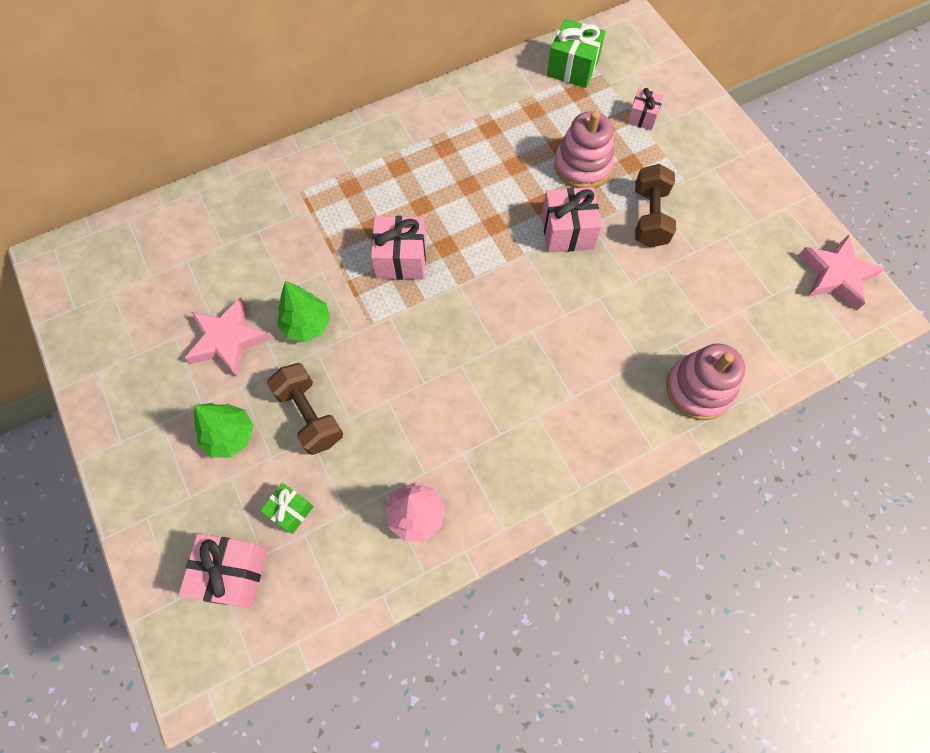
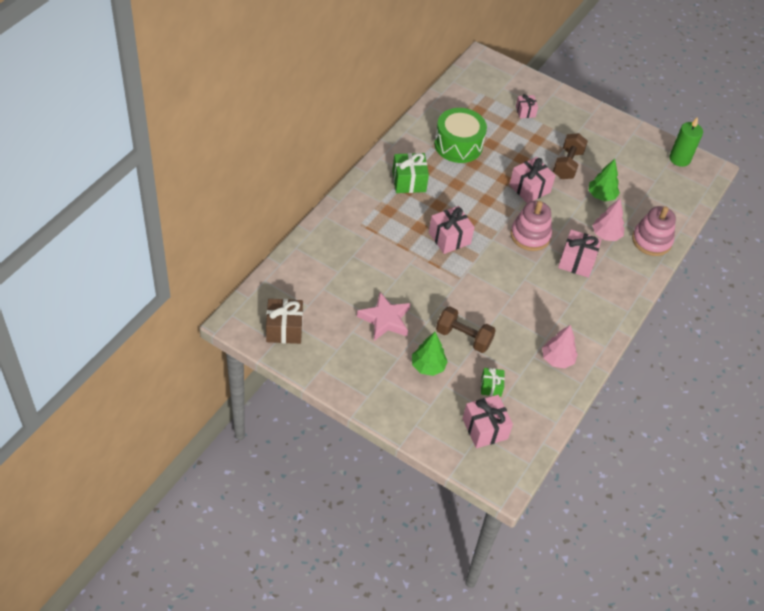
camera: 35 degrees left, 15 degrees down
green tree [277,281,330,342] -> green tree moved to [588,159,620,201]
green gift [547,19,606,88] -> green gift moved to [392,153,429,193]
pink stacking toy [554,111,614,188] -> pink stacking toy moved to [511,201,552,251]
brown dumbbell [635,164,676,247] -> brown dumbbell turned 45 degrees clockwise [553,133,588,179]
pink star [799,235,885,310] -> green candle [669,117,703,167]
none -> brown gift [266,299,303,344]
none -> green drum [434,108,487,163]
none -> pink gift [558,230,602,278]
none -> pink tree [592,199,625,241]

